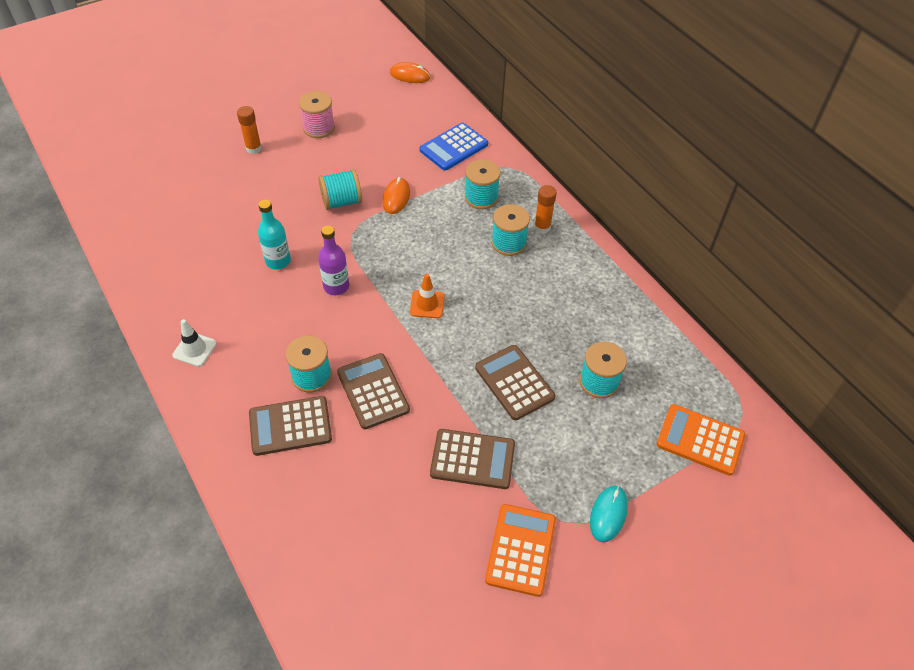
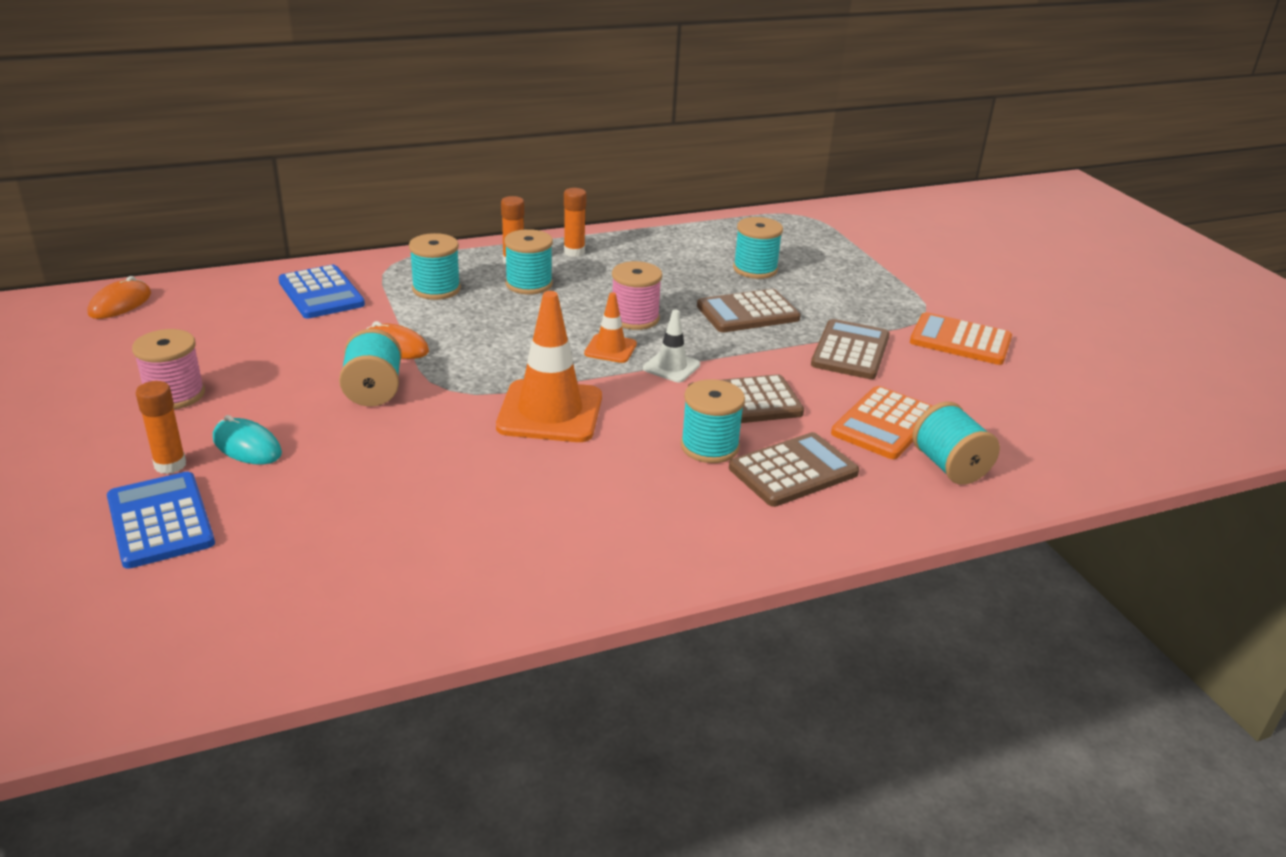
camera: 80 degrees left, 20 degrees down
white traffic cone [172,319,217,367] -> white traffic cone moved to [643,310,700,382]
brown calculator [249,396,332,456] -> brown calculator turned 120 degrees counterclockwise [729,432,859,507]
turquoise bottle [258,200,291,270] -> none
purple bottle [318,226,349,295] -> orange traffic cone [496,291,602,442]
turquoise mouse [590,486,628,542] -> turquoise mouse moved to [213,415,282,465]
orange calculator [656,404,745,476] -> orange calculator moved to [831,386,933,459]
none -> blue calculator [107,472,215,569]
none -> orange glue stick [564,188,587,257]
none -> pink spool [612,261,662,330]
none -> turquoise spool [912,401,1000,485]

